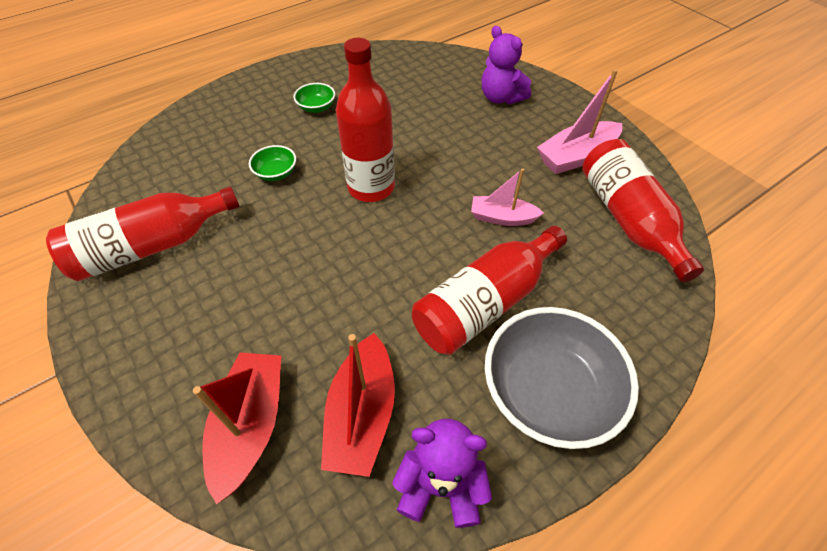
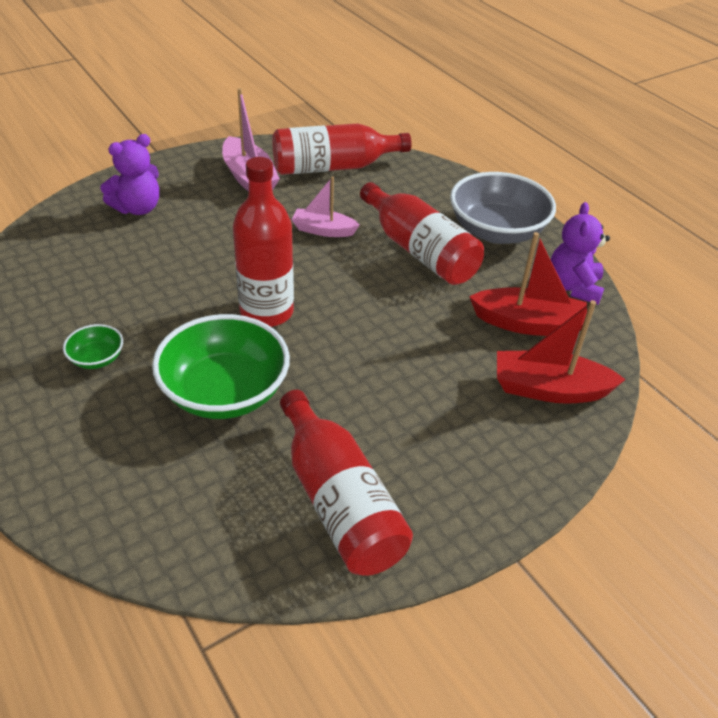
camera: 90 degrees left, 10 degrees down
green bowl [249,145,296,181] -> green bowl [152,314,290,419], size x2.20
pink boat [471,168,544,226] -> pink boat turned 90 degrees clockwise [292,176,360,237]

